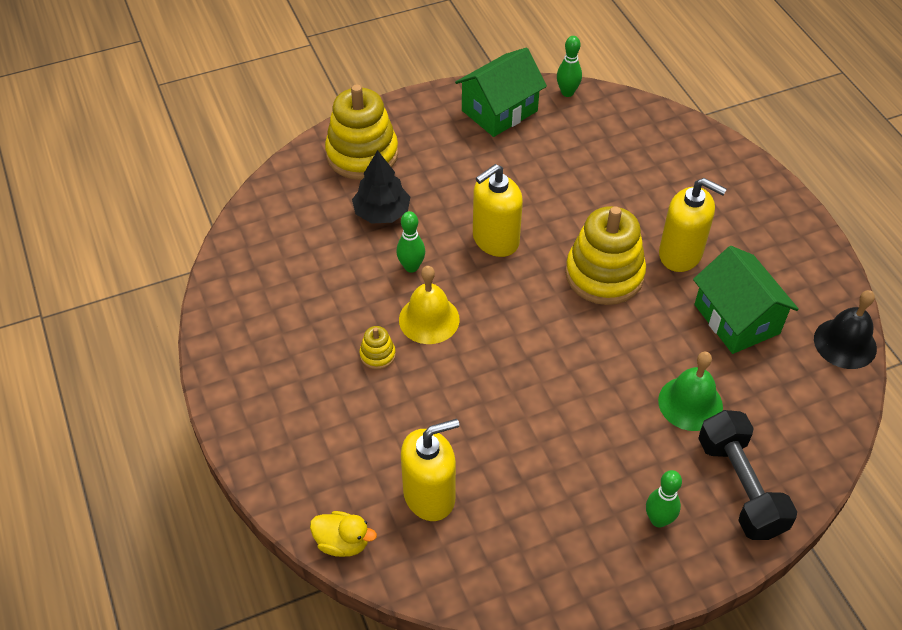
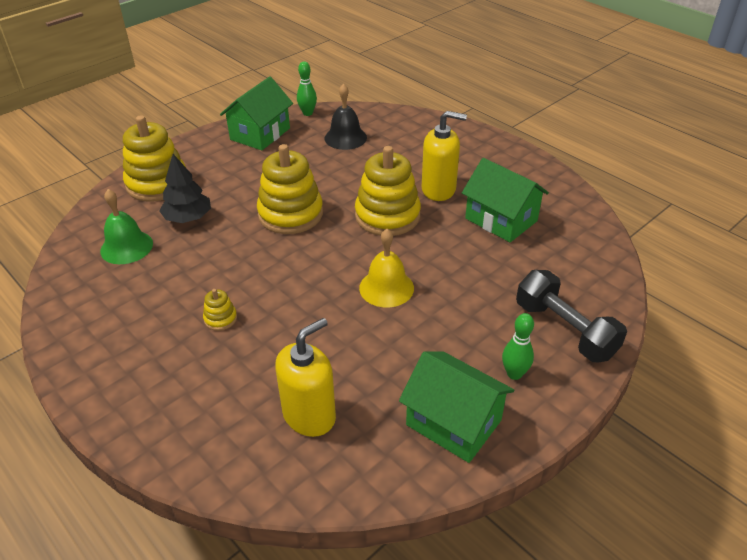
camera: 20 degrees left, 10 degrees down
yellow duck [310,511,377,557] -> none
green bowling pin [396,211,425,273] -> none
yellow bell [399,266,460,344] -> yellow bell moved to [359,229,414,308]
yellow soap dispenser [473,164,523,257] -> yellow stacking toy [257,144,323,234]
green bell [658,352,723,431] -> green bell moved to [100,189,153,264]
black bell [814,290,877,369] -> black bell moved to [324,84,367,150]
none -> green house [399,351,514,463]

